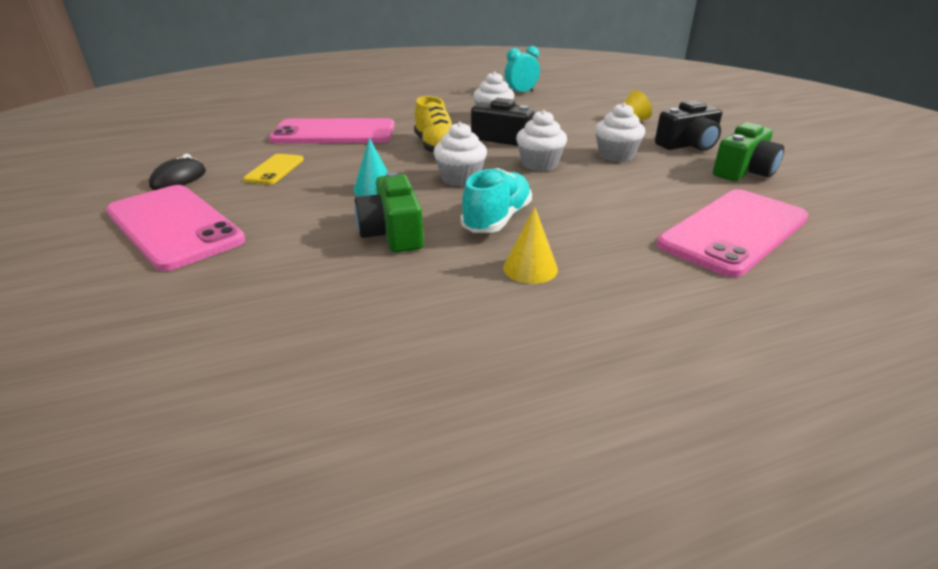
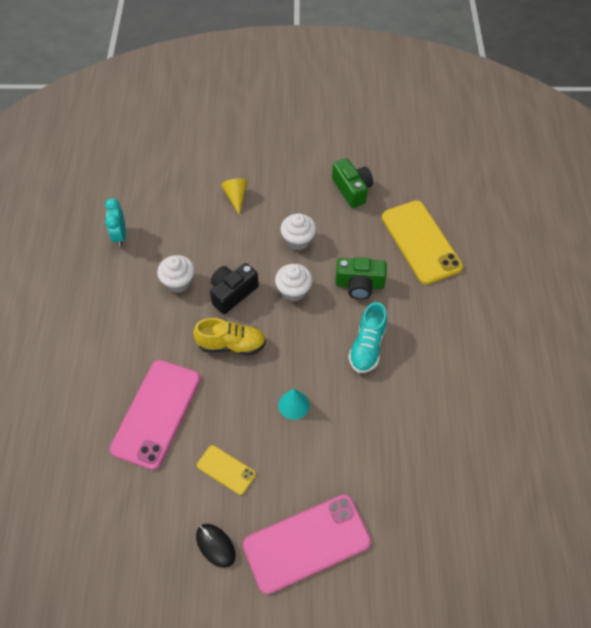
camera: 70 degrees left, 25 degrees up
green camera [355,171,424,253] -> green camera moved to [335,257,387,300]
white cupcake [433,122,487,186] -> none
turquoise shoe [461,168,532,233] -> turquoise shoe turned 120 degrees counterclockwise [348,302,387,373]
yellow cone [503,207,558,284] -> none
black camera [655,100,722,151] -> none
pink phone [657,189,808,277] -> yellow phone [382,200,463,284]

